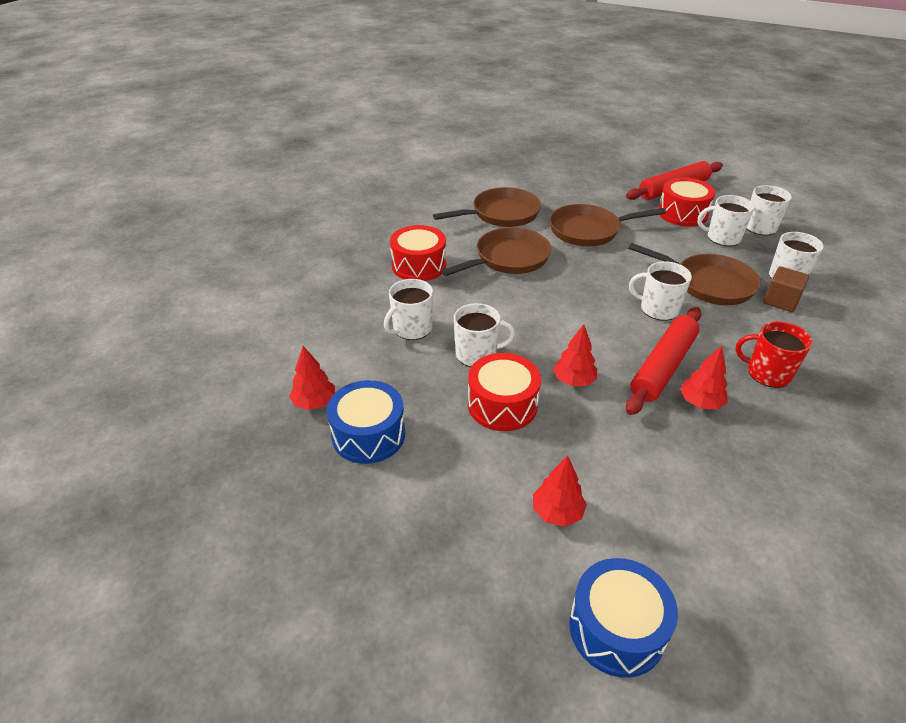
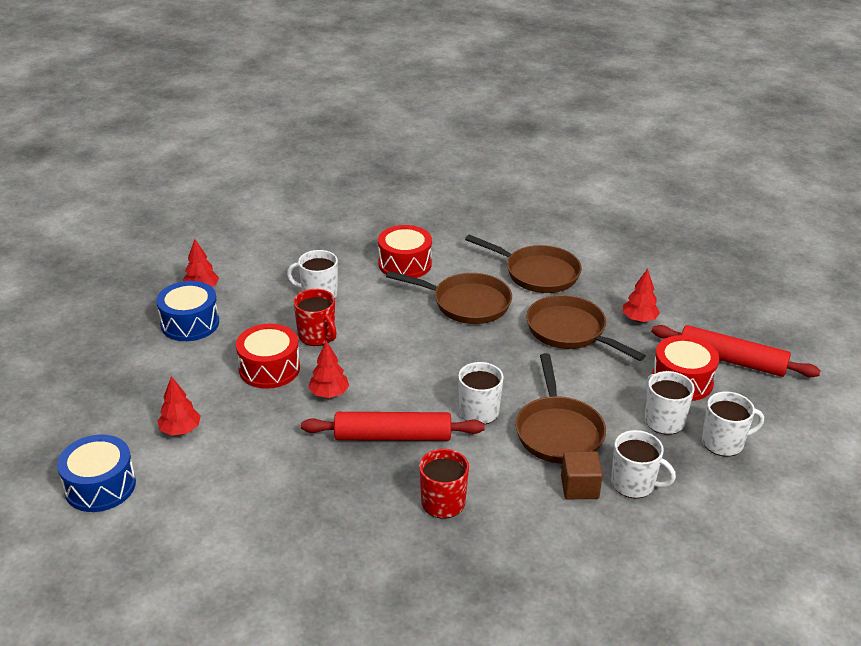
camera: 55 degrees right, 5 degrees down
white mug [454,303,515,367] -> red mug [294,289,337,346]
red tree [680,346,728,410] -> red tree moved to [623,268,660,322]

